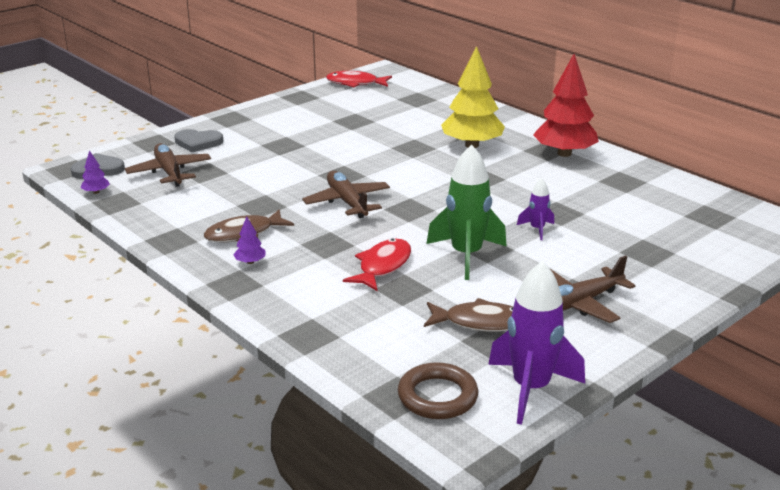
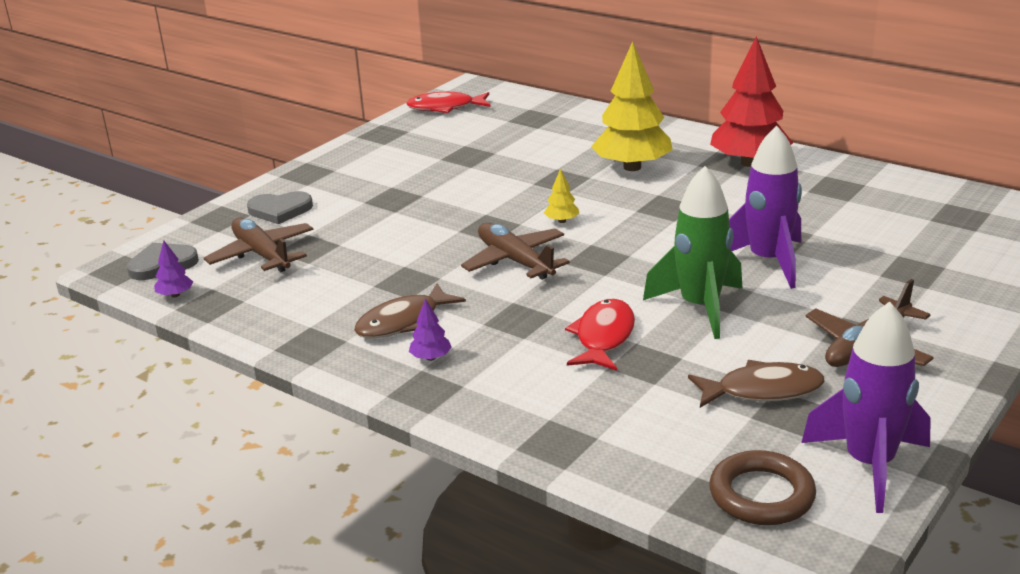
camera: 10 degrees left, 0 degrees up
purple rocket [517,178,554,240] -> purple rocket [729,126,802,289], size x2.02
none -> yellow tree [544,168,579,223]

